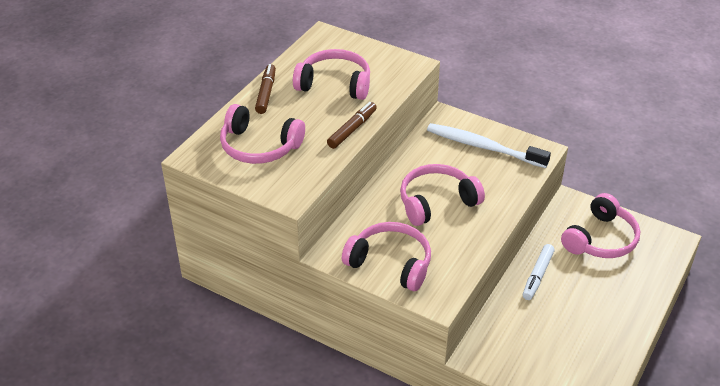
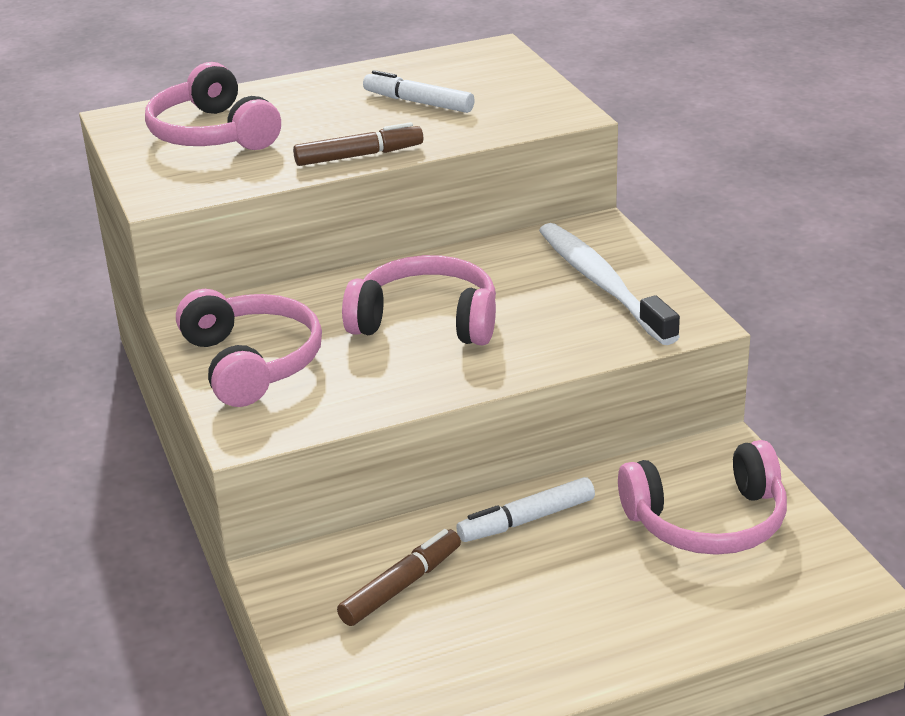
camera: 40 degrees right, 10 degrees down
brown marker [255,64,276,114] -> brown marker moved to [337,529,461,626]
pink headphones [293,49,370,100] -> white marker [363,70,475,113]

